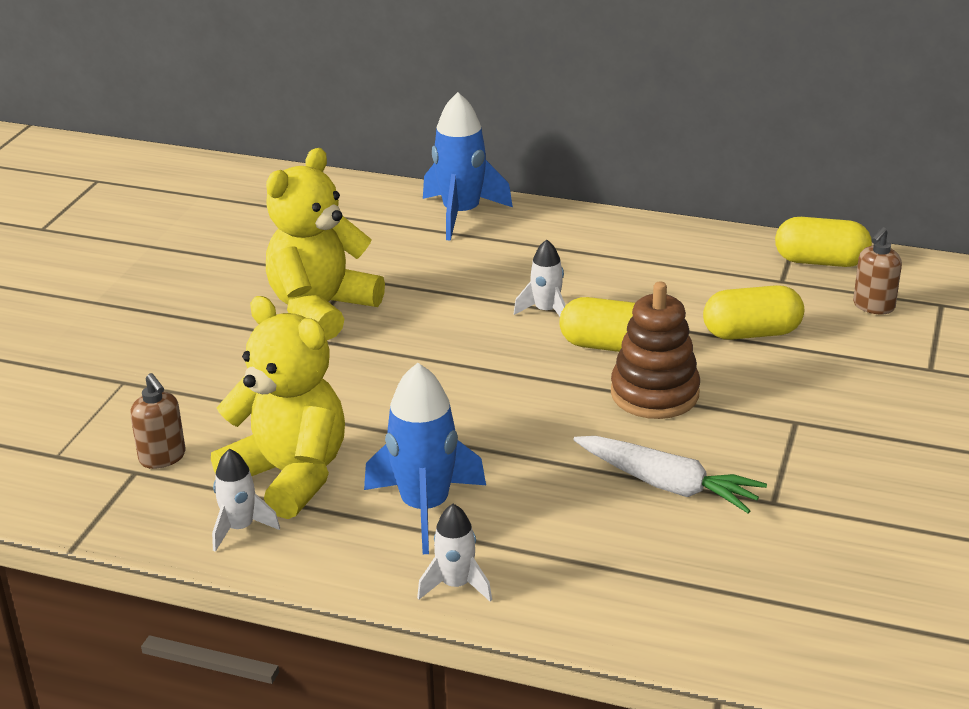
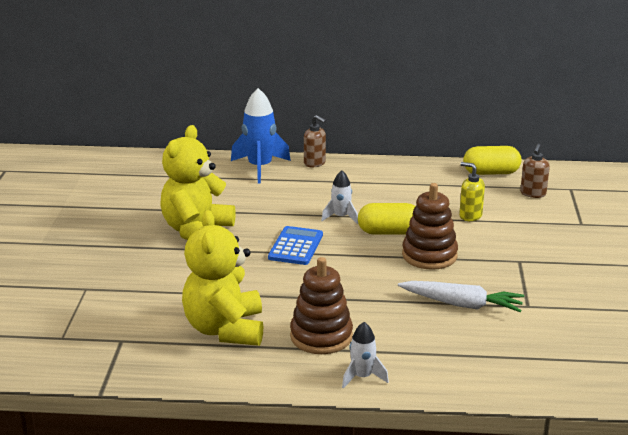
camera: 15 degrees left, 5 degrees down
brown soap dispenser [130,373,186,469] -> brown soap dispenser moved to [304,115,326,167]
yellow teddy bear [211,296,345,519] -> yellow teddy bear turned 120 degrees counterclockwise [182,210,264,346]
white rocket [212,449,280,552] -> none
blue rocket [364,363,486,554] -> brown stacking toy [290,257,353,354]
yellow capsule [703,285,804,340] -> yellow soap dispenser [459,162,485,221]
none -> blue calculator [268,226,323,265]

